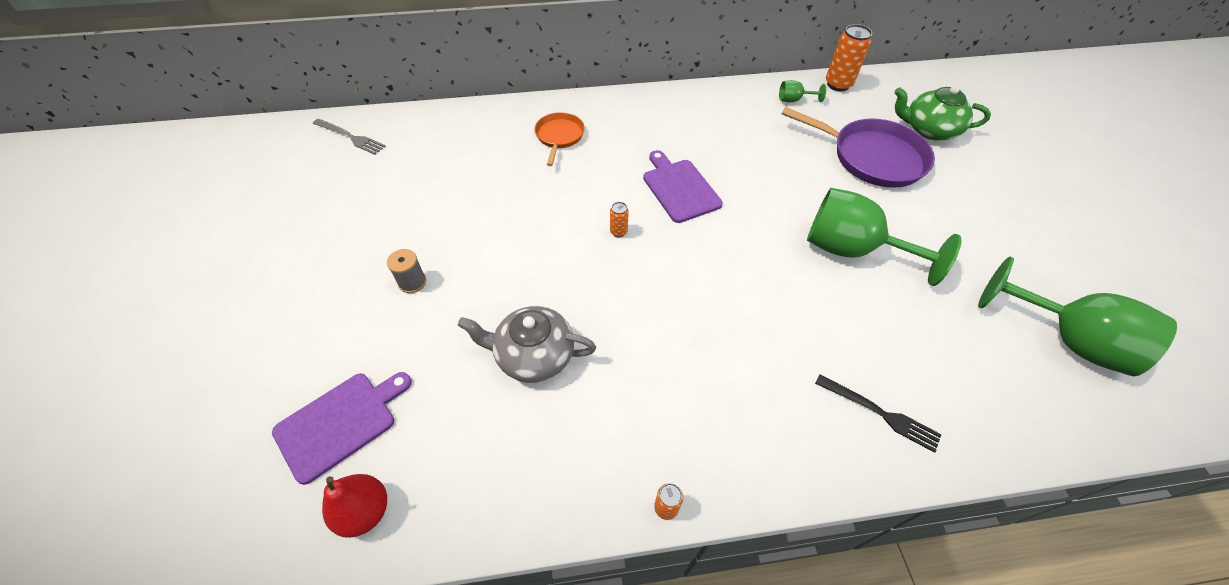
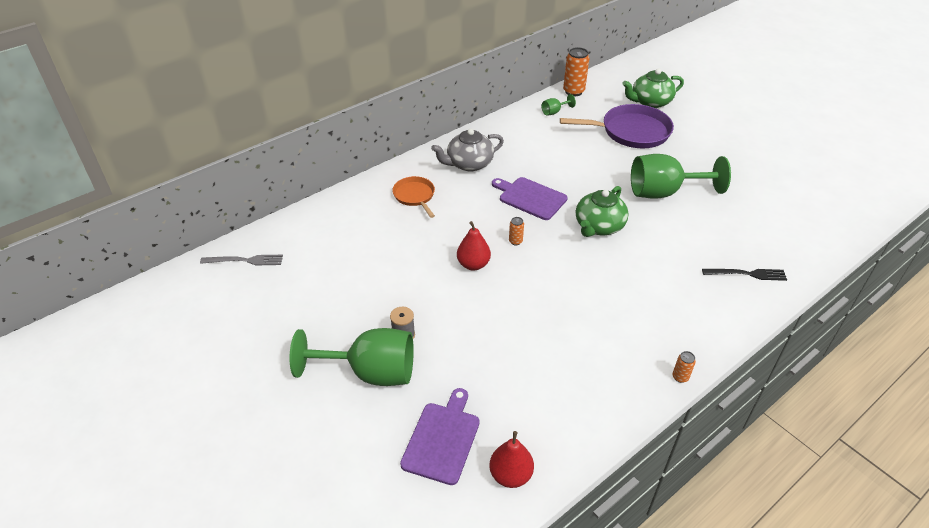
camera: 30 degrees left, 10 degrees down
grey teapot [458,306,596,383] -> grey teapot moved to [431,129,504,172]
green goblet [978,257,1177,376] -> green goblet moved to [289,328,414,386]
none -> red pear [457,221,491,271]
none -> green teapot [576,186,629,237]

